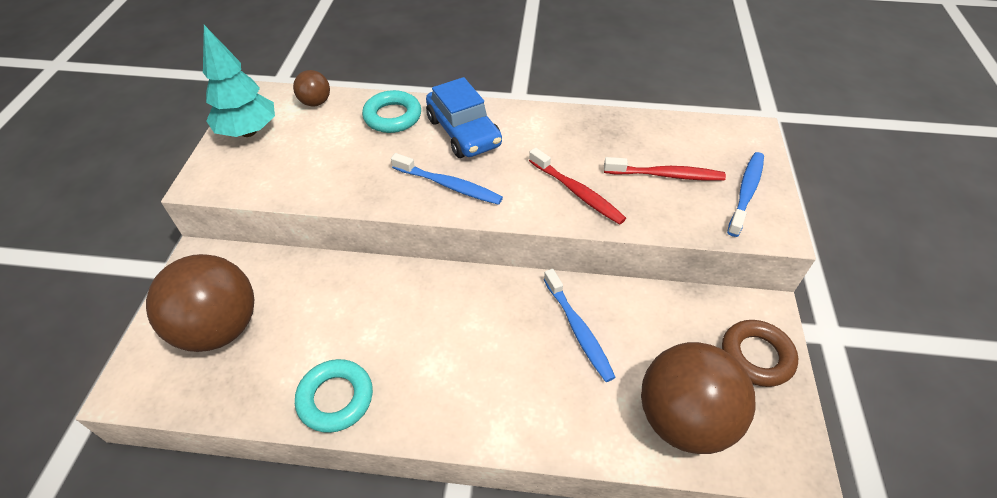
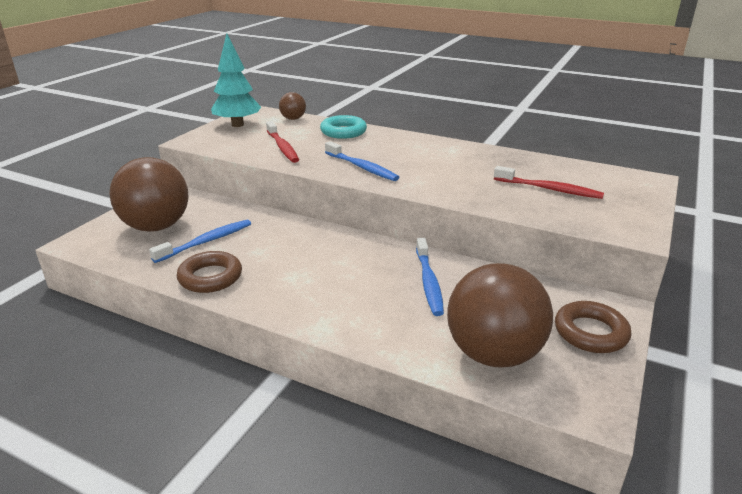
camera: 20 degrees right, 20 degrees down
turquoise ring [295,359,373,433] -> brown ring [177,251,242,293]
blue car [426,77,502,158] -> none
red toothbrush [529,148,626,225] -> red toothbrush moved to [266,121,299,163]
blue toothbrush [727,152,764,237] -> blue toothbrush moved to [149,220,251,263]

